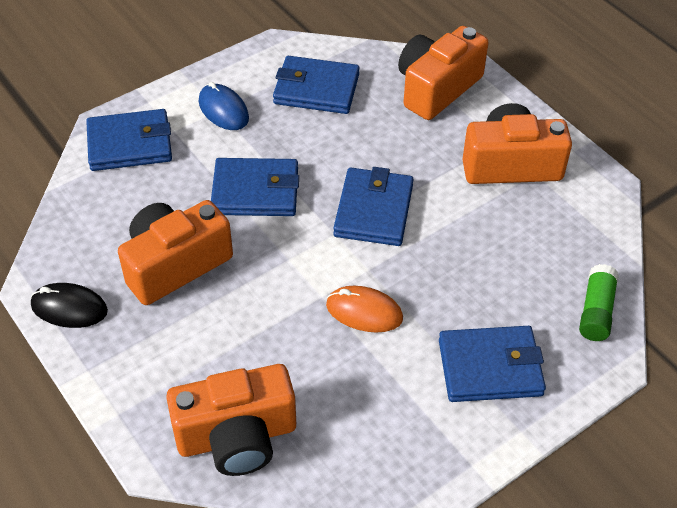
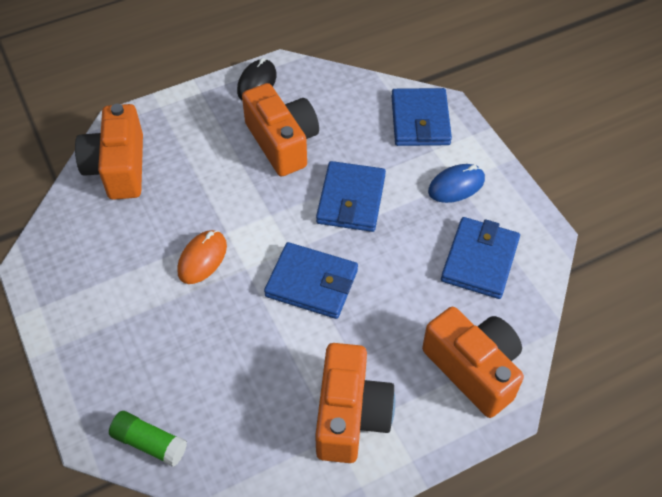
camera: 100 degrees right, 5 degrees up
blue wallet [439,326,546,402] -> none

